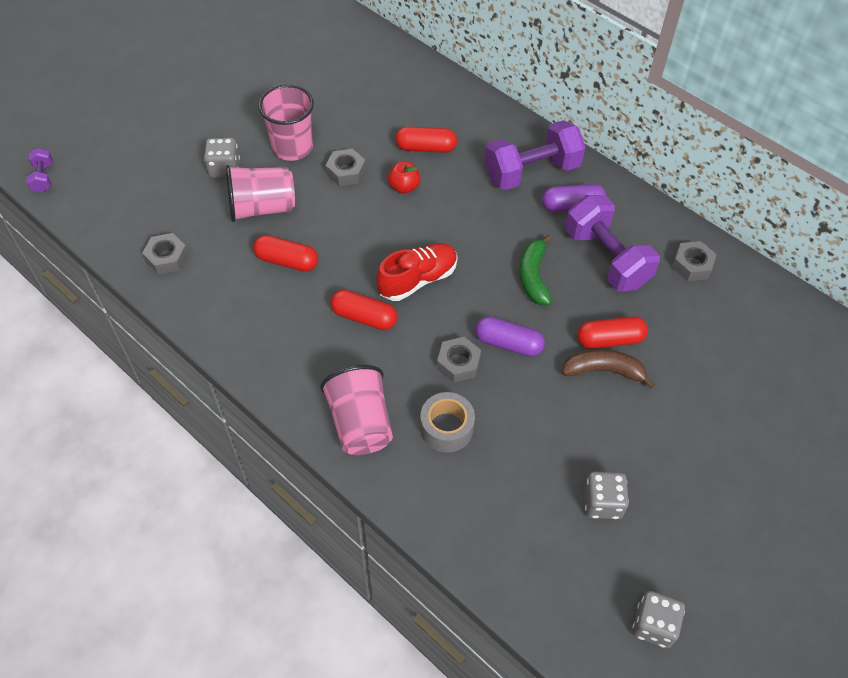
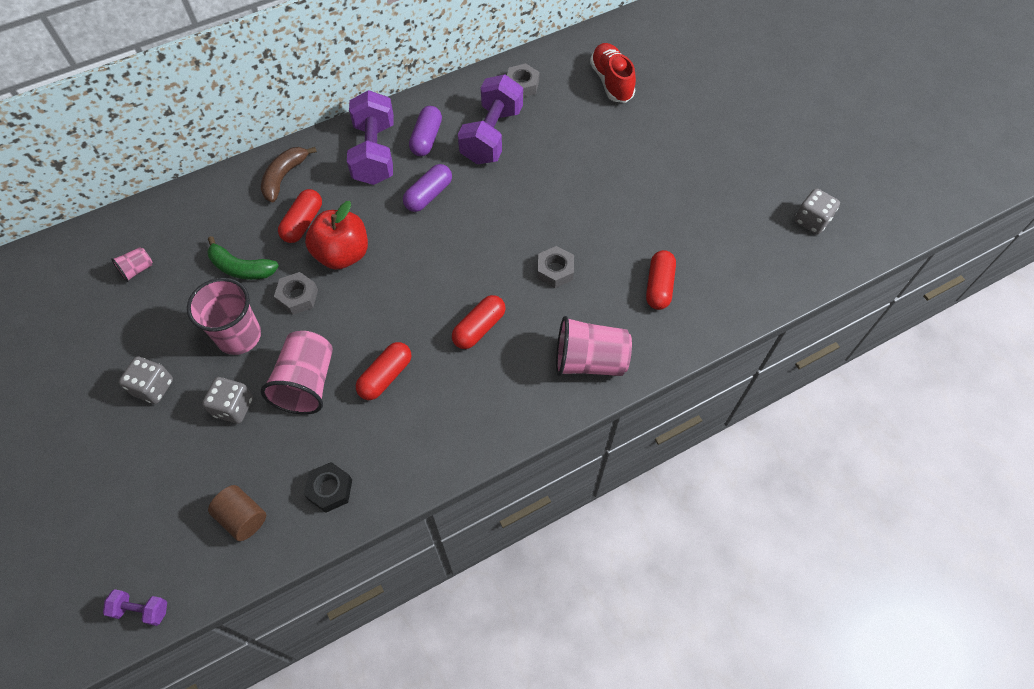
camera: 70 degrees left, 5 degrees up
grey nut [142,233,188,275] -> black nut [304,462,352,513]
red shoe [376,243,458,301] -> red shoe moved to [590,43,636,103]
red apple [388,162,421,194] -> red apple [305,201,368,270], size x1.82
grey tape [420,392,475,453] -> none
purple capsule [475,316,545,357] -> purple capsule moved to [403,164,452,212]
green banana [519,235,552,305] -> green banana moved to [207,236,279,280]
brown banana [562,349,655,388] -> brown banana moved to [261,147,317,202]
purple dumbbell [565,195,660,292] -> purple dumbbell turned 60 degrees counterclockwise [458,74,523,164]
red capsule [577,316,648,349] -> red capsule moved to [646,250,676,310]
grey dice [584,471,629,519] -> grey dice moved to [119,356,173,404]
none -> pink cup [111,247,153,282]
none -> brown cylinder [208,485,266,541]

